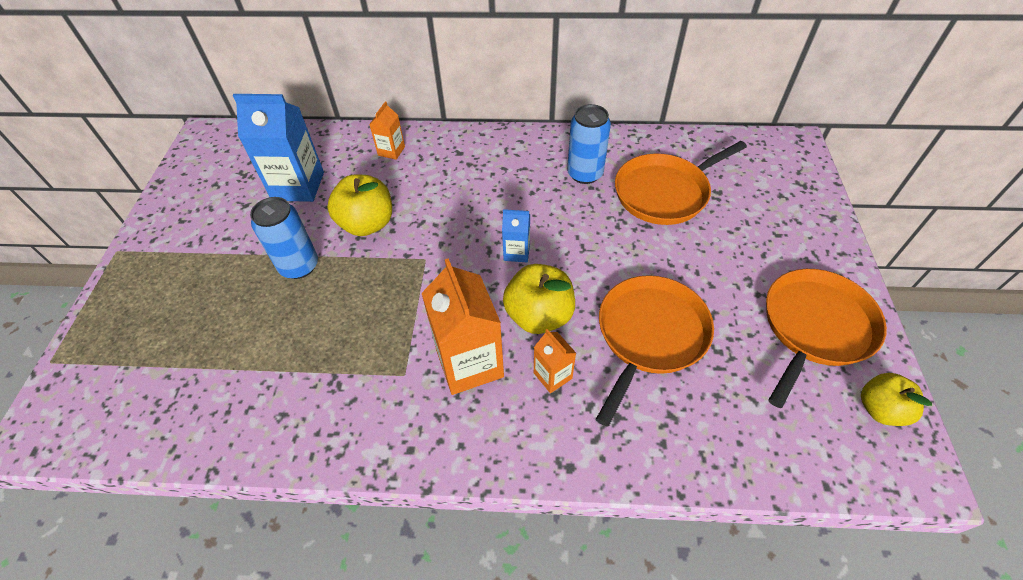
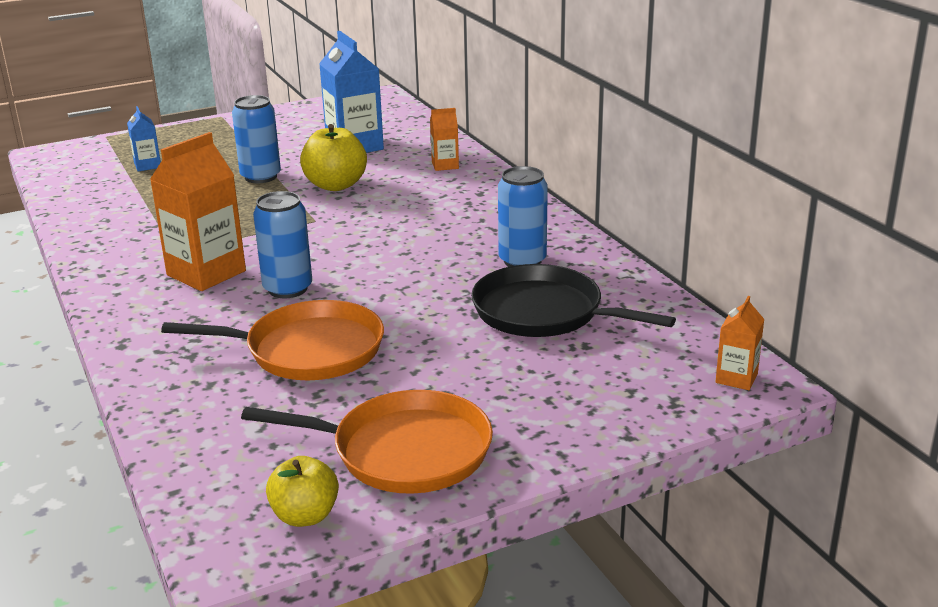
camera: 60 degrees right, 25 degrees down
blue carton [502,209,530,262] -> blue carton moved to [127,106,161,172]
yellow apple [503,264,575,334] -> blue can [253,191,312,298]
orange carton [534,329,576,393] -> orange carton moved to [715,296,764,390]
orange pan [615,141,747,225] -> black pan [471,264,676,337]

